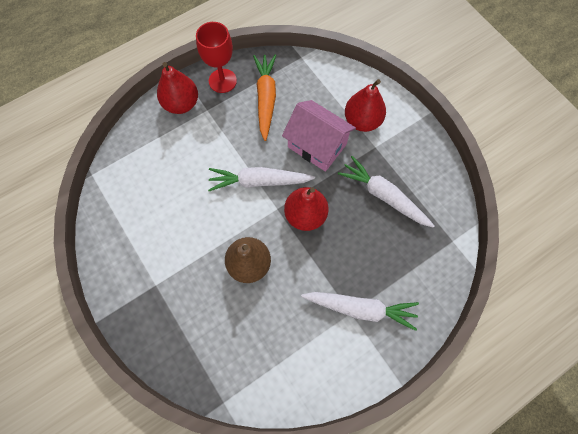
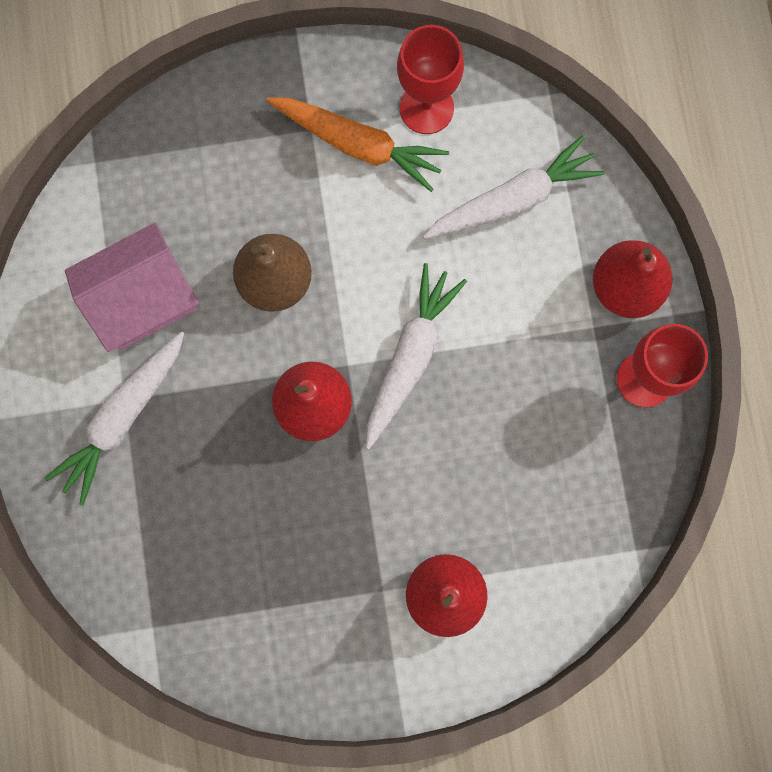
camera: 115 degrees right, 10 degrees up
orange carrot [253,54,276,141] -> orange carrot moved to [266,97,449,192]
pink house [282,100,356,172] -> pink house moved to [65,223,199,352]
white carrot [338,156,434,228] -> white carrot moved to [423,135,604,239]
none -> red goblet [397,25,464,134]

